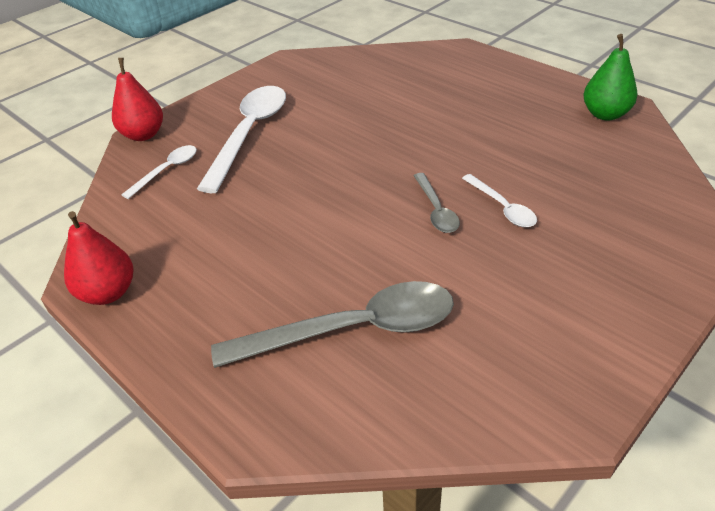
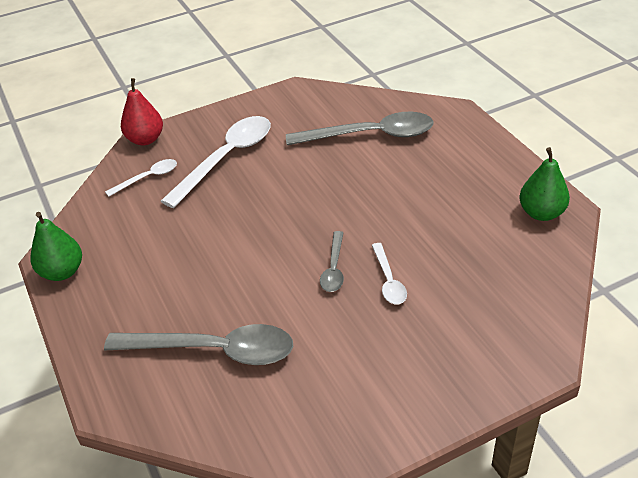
camera: 20 degrees right, 0 degrees up
red pear [64,211,134,305] -> green pear [31,212,82,281]
none -> grey spoon [286,112,434,145]

